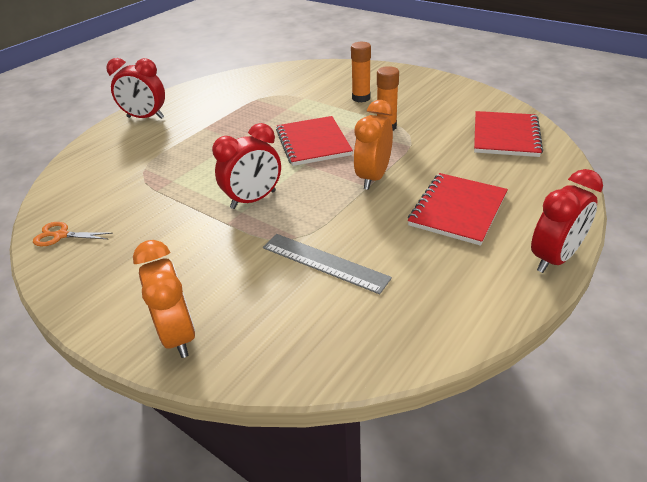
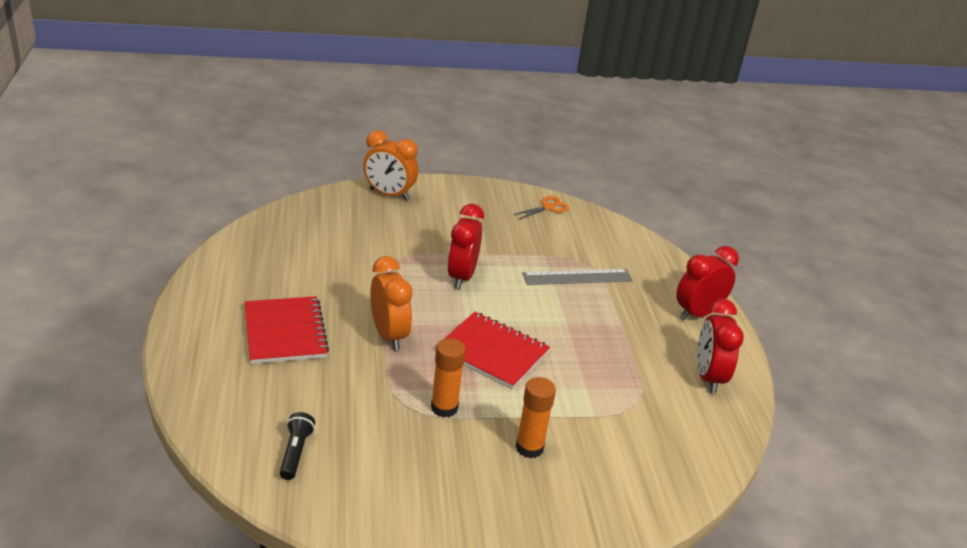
camera: 130 degrees right, 5 degrees down
grey ruler [263,234,392,294] -> grey ruler moved to [522,269,633,285]
red notebook [474,111,543,157] -> black flashlight [280,412,315,480]
red clock [531,169,603,273] -> red clock moved to [697,299,744,394]

